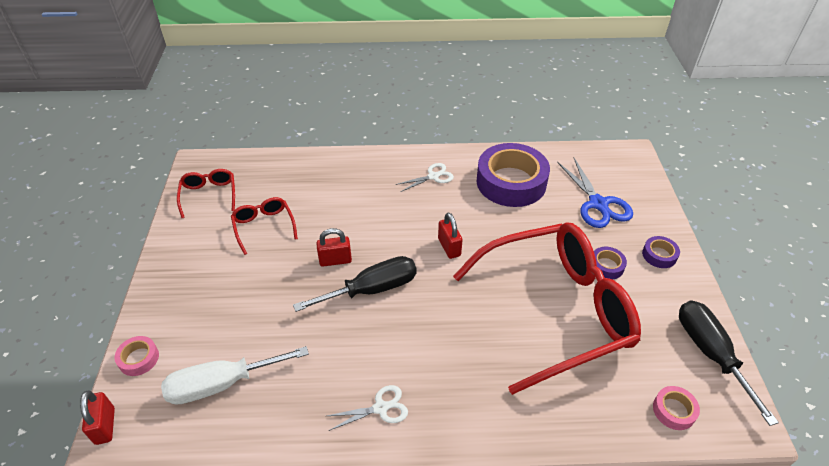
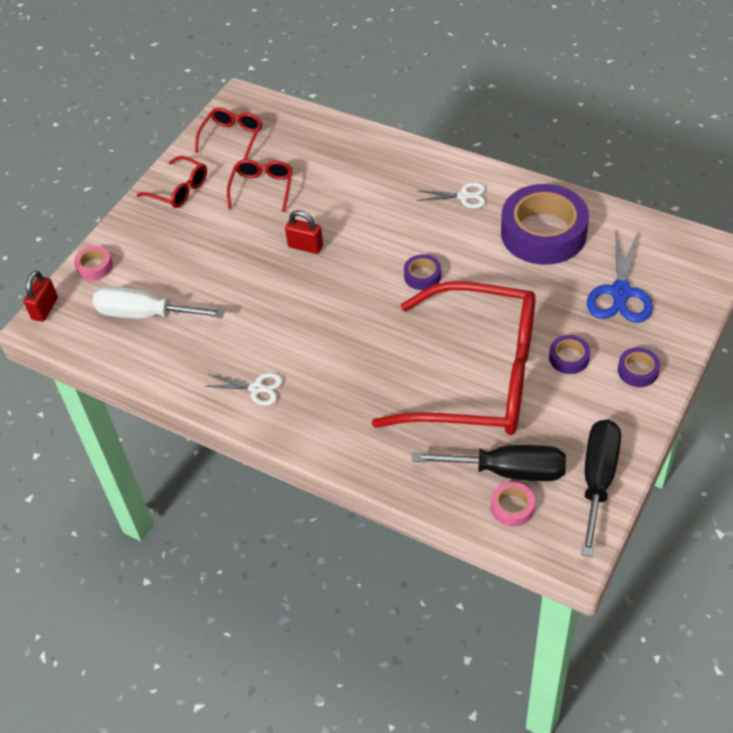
camera: 35 degrees right, 5 degrees up
black screwdriver [293,256,417,312] -> black screwdriver moved to [412,445,566,481]
red padlock [438,212,463,259] -> purple tape [404,254,441,290]
none -> red glasses [137,156,207,208]

